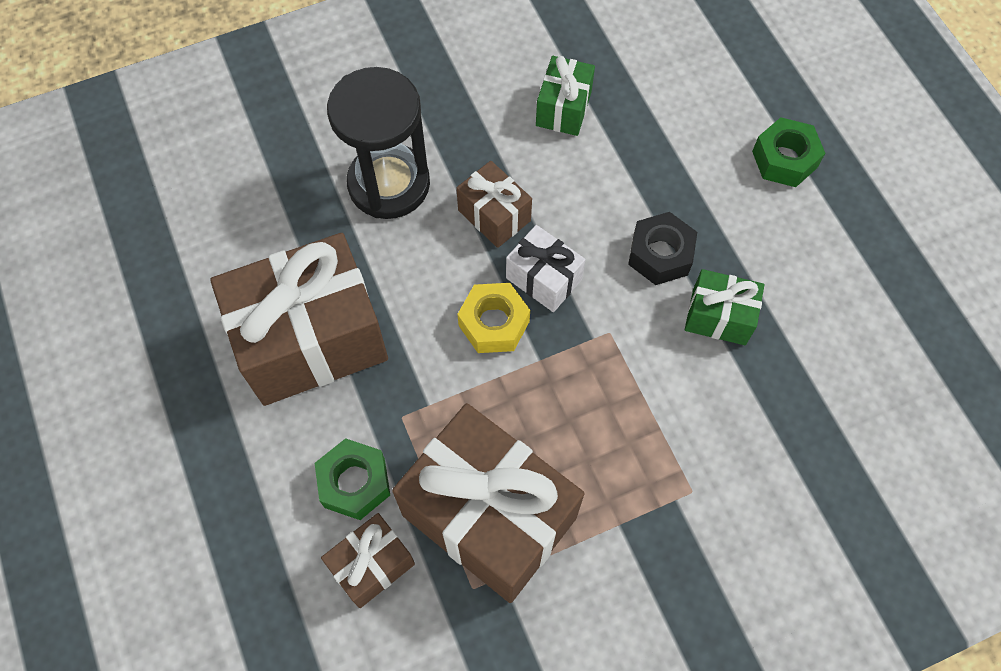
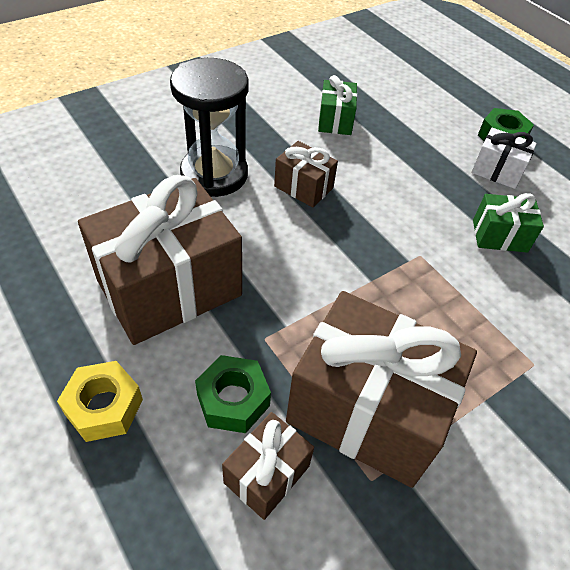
camera: 15 degrees left, 15 degrees down
yellow nut [457,283,530,353] -> yellow nut moved to [57,361,143,442]
white gift [506,225,585,312] -> white gift moved to [471,128,537,189]
black nut [628,212,697,285] -> none

